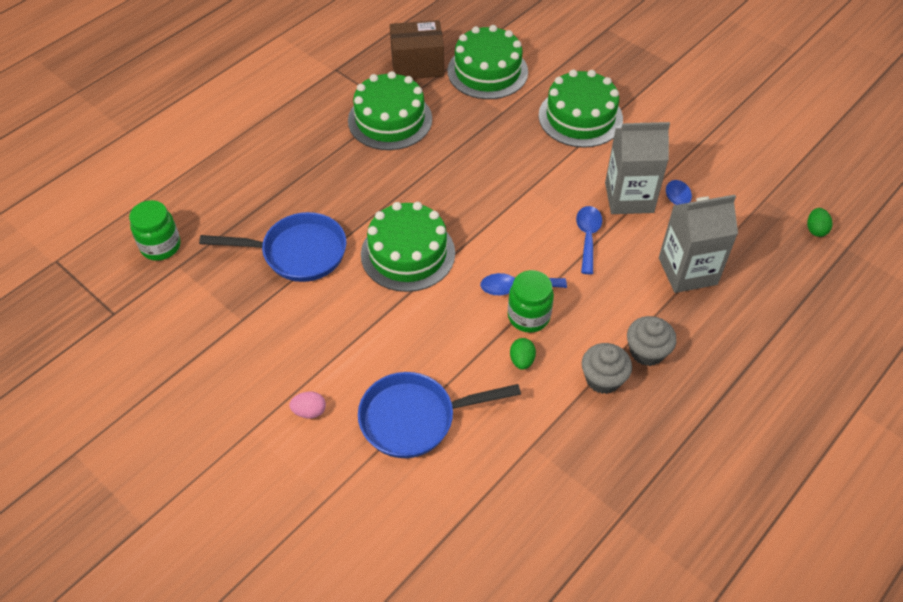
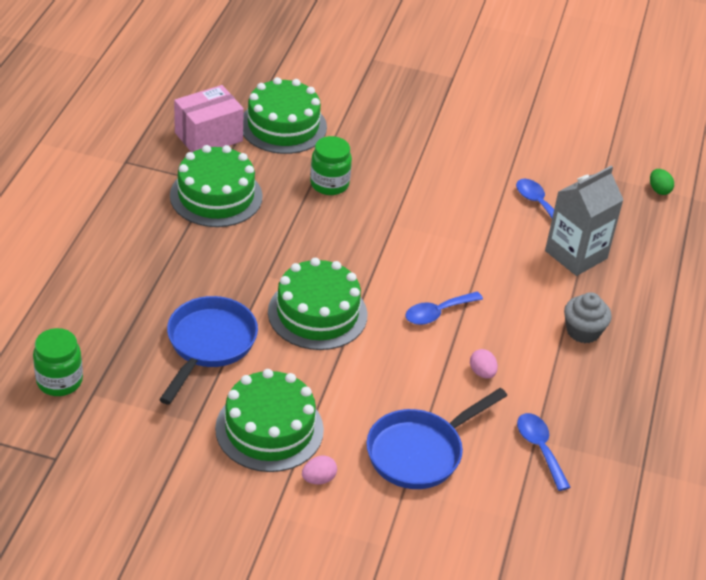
camera: 30 degrees left, 10 degrees down
blue pan [199,212,346,282] -> blue pan turned 45 degrees counterclockwise [159,296,258,405]
brown box [390,20,444,79] -> pink box [174,85,244,152]
green jar [508,270,554,333] -> green jar moved to [310,136,352,195]
green egg [510,338,536,370] -> pink egg [470,349,498,379]
green cake [539,70,623,148] -> green cake moved to [215,369,324,472]
blue spoon [576,206,602,274] -> blue spoon moved to [517,413,571,491]
grey cupcake [582,343,632,394] -> none
grey carton [605,122,670,214] -> none

